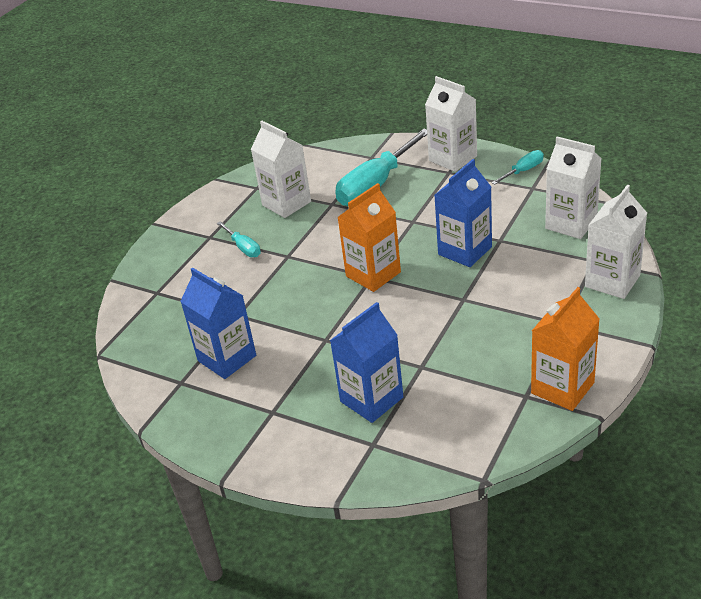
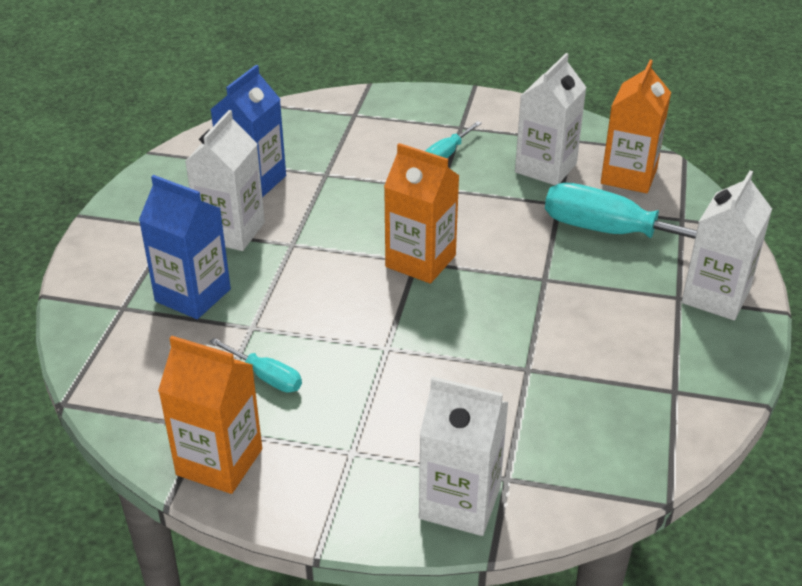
camera: 70 degrees right, 0 degrees up
blue carton [435,159,492,267] -> none
turquoise screwdriver [492,150,544,184] -> turquoise screwdriver moved to [209,338,302,393]
white carton [545,137,602,239] -> white carton moved to [185,110,265,251]
none -> orange carton [601,60,671,193]

